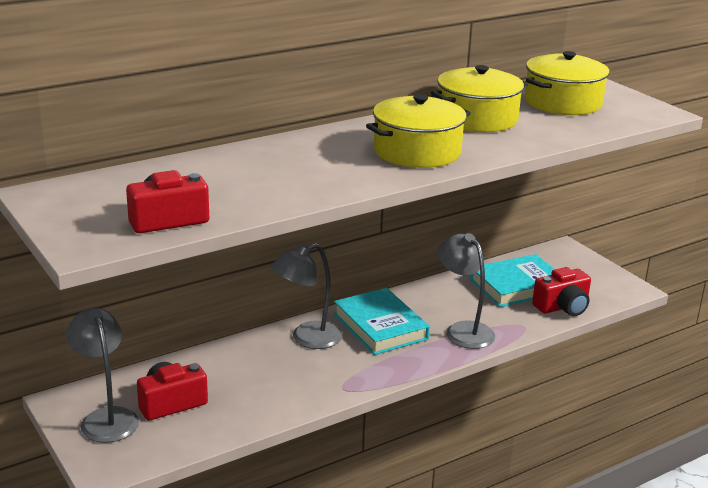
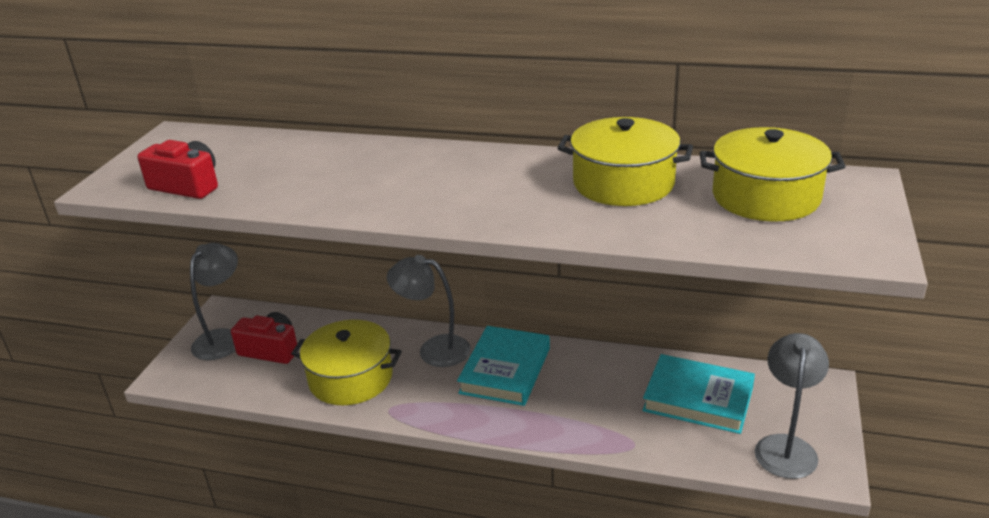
camera: 50 degrees right, 5 degrees up
yellow pot [366,94,471,168] -> yellow pot moved to [291,320,402,405]
grey lamp [438,233,495,349] -> grey lamp moved to [755,333,829,479]
red camera [532,267,591,316] -> none

